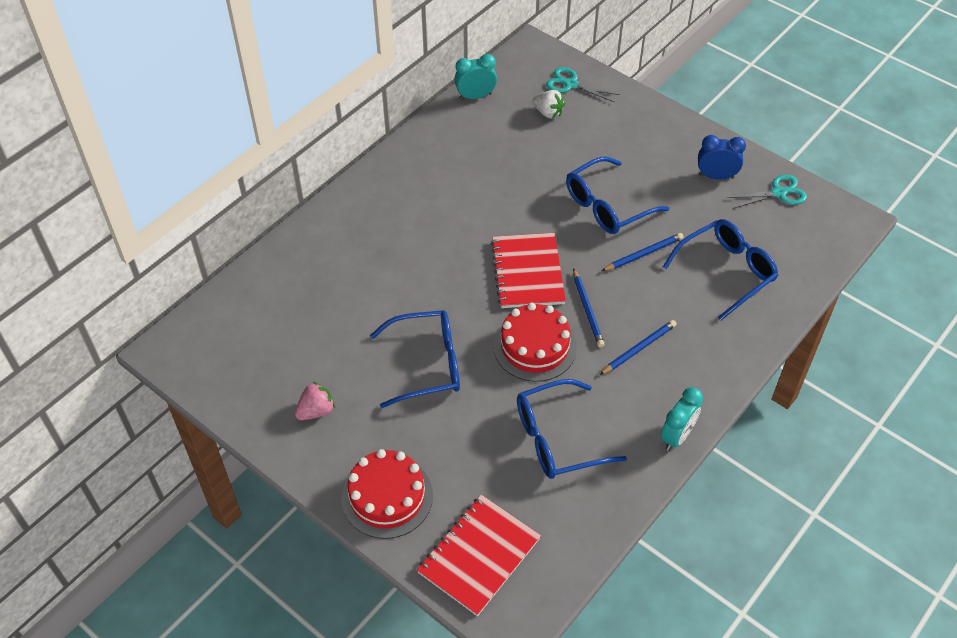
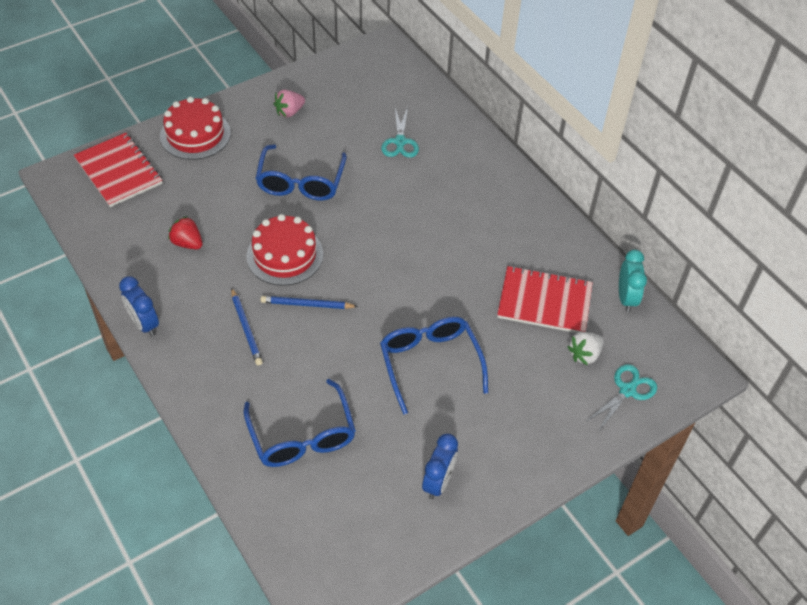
camera: 105 degrees right, 0 degrees up
pink strawberry [295,382,335,420] -> pink strawberry turned 75 degrees clockwise [274,90,305,118]
red notebook [491,233,566,308] -> red notebook moved to [497,266,593,333]
blue glasses [517,379,627,479] -> red strawberry [168,216,203,249]
blue pencil [602,233,684,271] -> none
turquoise clock [661,387,703,451] -> blue clock [119,276,159,336]
turquoise scissors [727,175,807,209] -> turquoise scissors moved to [381,107,419,158]

